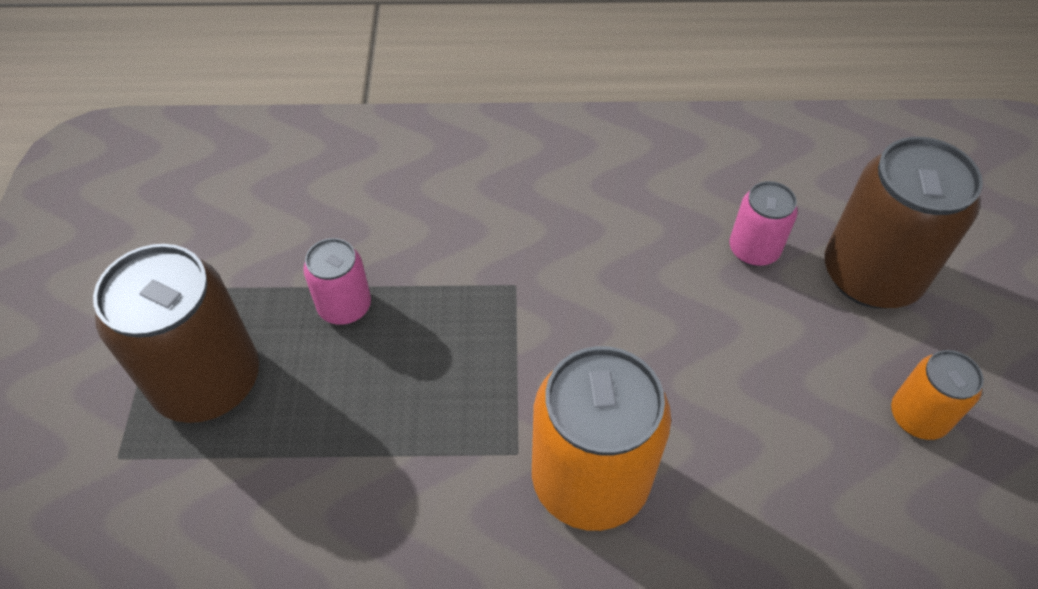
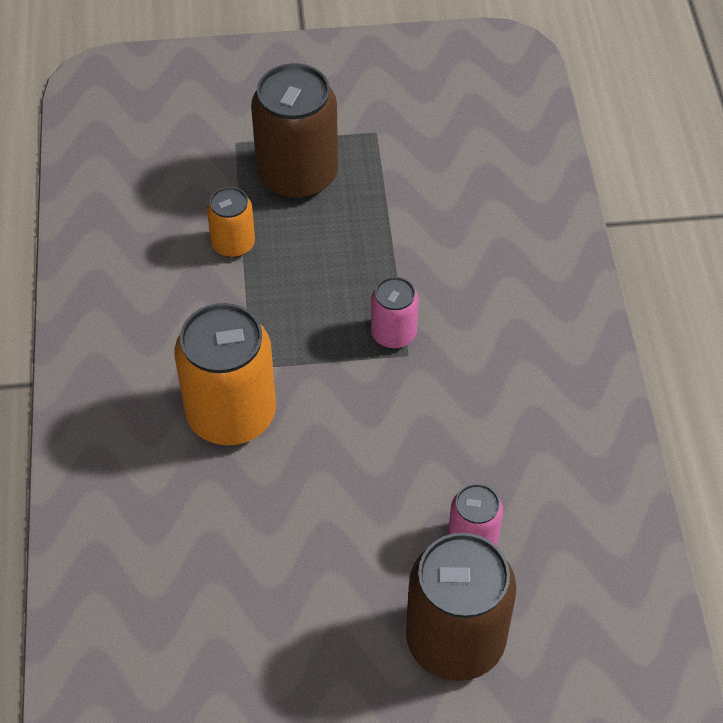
camera: 85 degrees right, 0 degrees up
pink can [303,238,371,325] -> pink can moved to [371,277,419,349]
orange can [891,350,984,440] -> orange can moved to [207,187,255,258]

